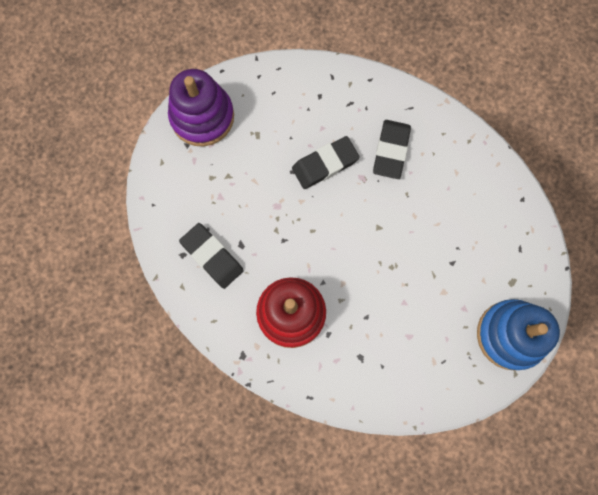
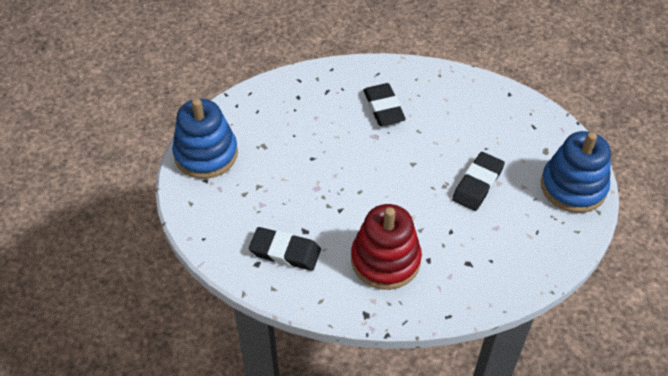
camera: 30 degrees left, 25 degrees down
purple stacking toy [168,69,234,146] -> blue stacking toy [172,99,238,179]
black eraser [292,136,360,189] -> black eraser moved to [452,152,505,211]

